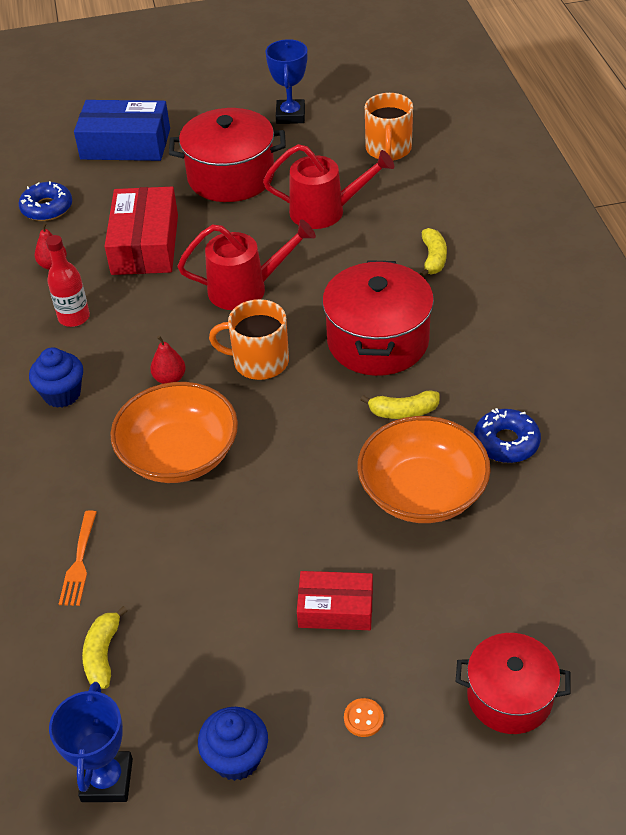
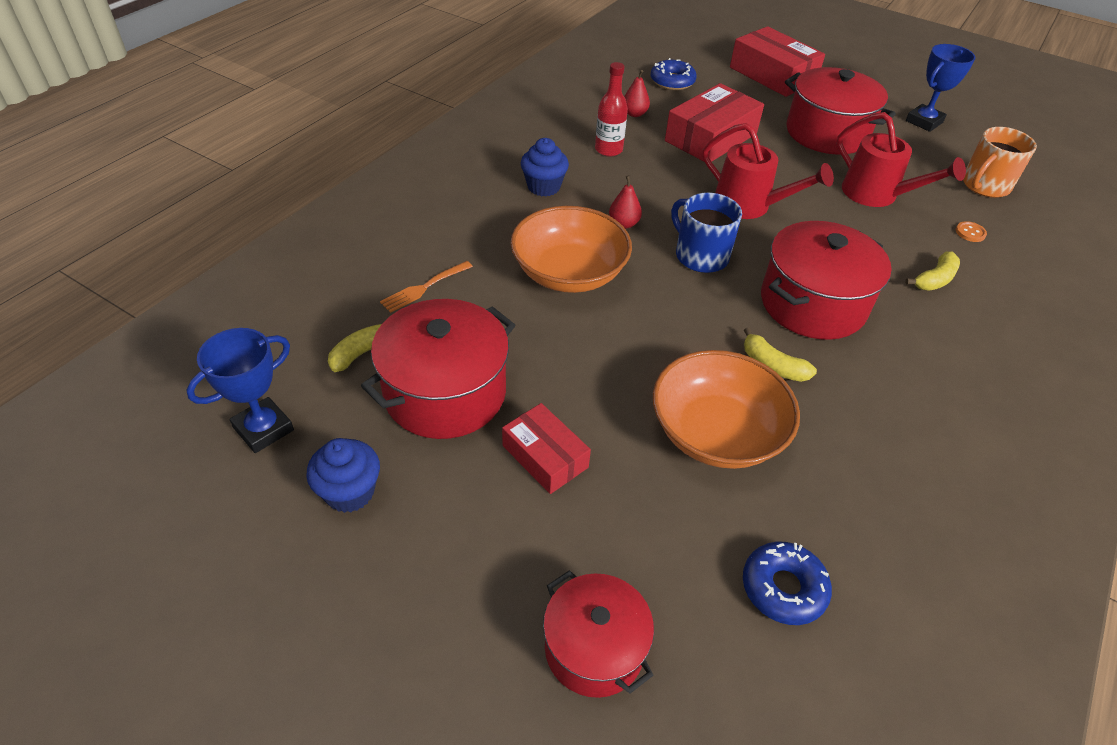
camera: 40 degrees right, 0 degrees up
blue box [74,100,170,161] -> red box [730,26,825,97]
orange mug [209,299,289,380] -> blue mug [671,193,742,273]
orange button [344,698,384,737] -> orange button moved to [956,221,987,242]
blue donut [474,408,541,463] -> blue donut moved to [743,542,832,625]
none -> red pot [361,299,515,439]

